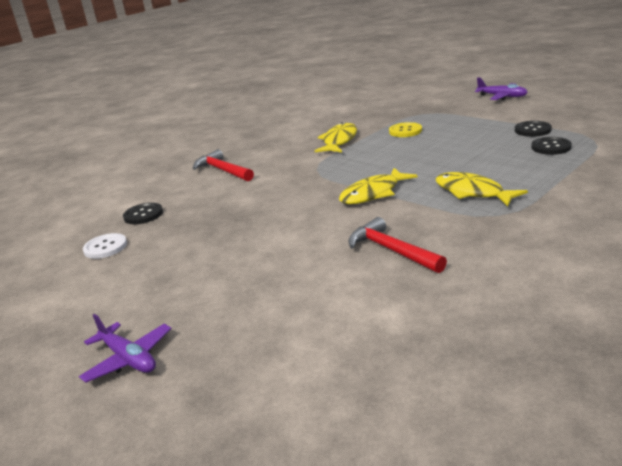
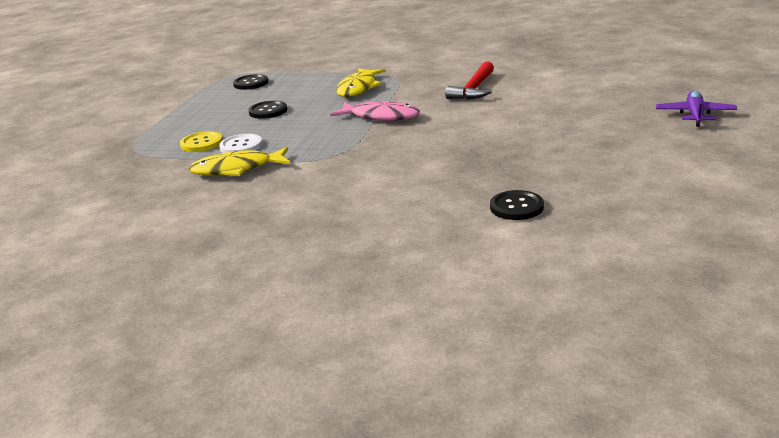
camera: 120 degrees left, 0 degrees up
white button [83,233,127,259] -> white button moved to [219,134,262,153]
red hammer [193,149,254,181] -> none
yellow fish [339,168,418,204] -> pink fish [330,101,420,121]
purple plane [475,77,528,100] -> none
black button [515,121,552,137] -> black button moved to [248,101,287,119]

